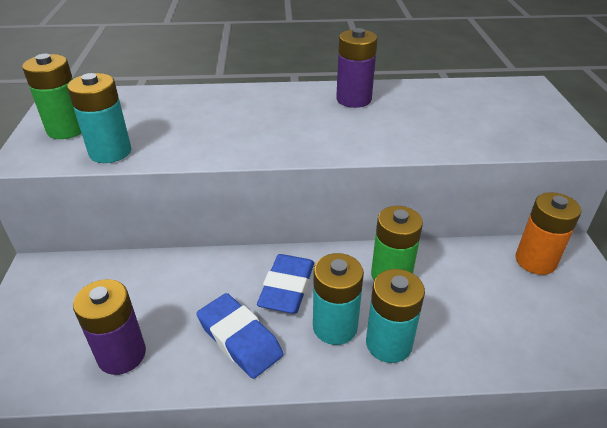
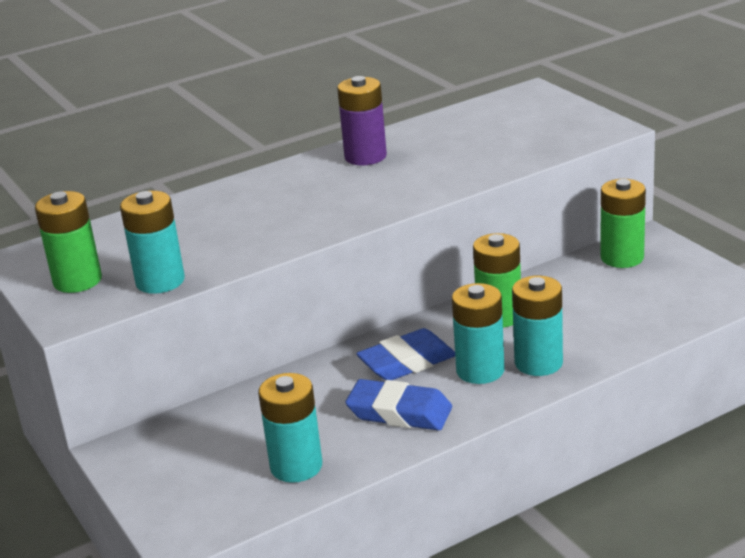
camera: 25 degrees left, 10 degrees down
purple battery [73,279,146,375] -> turquoise battery [258,373,322,483]
blue eraser [257,254,314,314] -> blue eraser turned 75 degrees clockwise [356,328,455,380]
orange battery [515,192,581,275] -> green battery [600,179,646,268]

